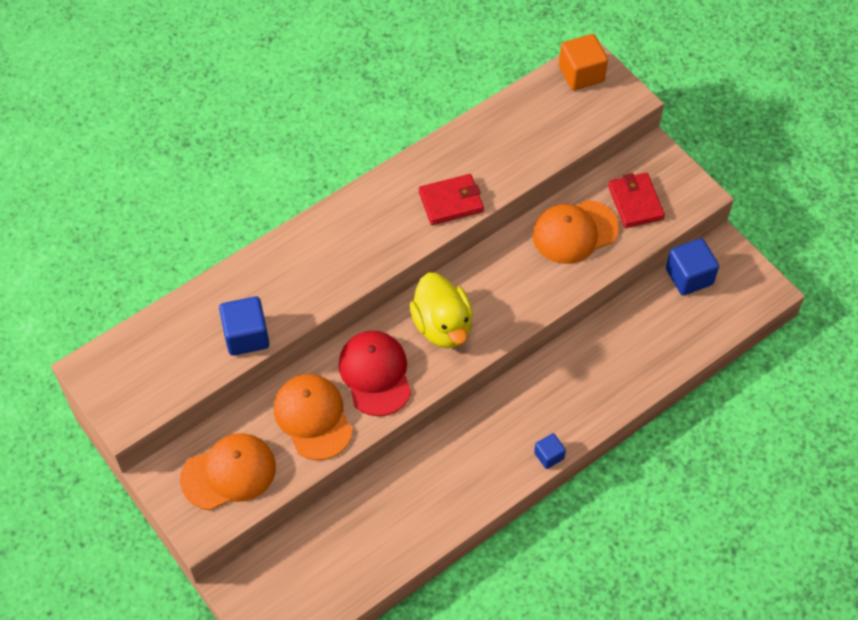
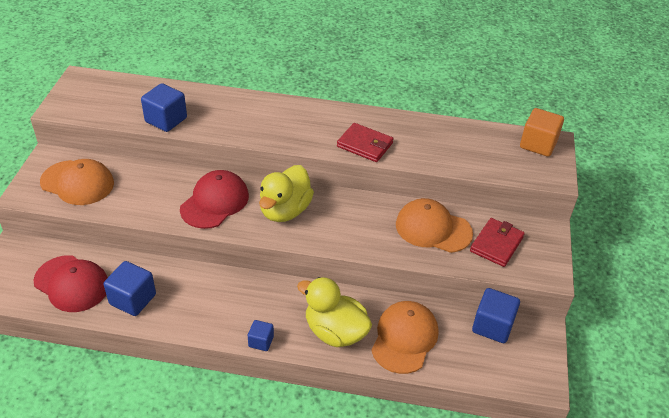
camera: 45 degrees right, 15 degrees down
orange cap [274,374,353,460] -> orange cap moved to [371,301,439,374]
none -> red cap [33,255,108,312]
none -> blue cube [103,261,156,316]
none -> yellow duck [297,277,372,347]

